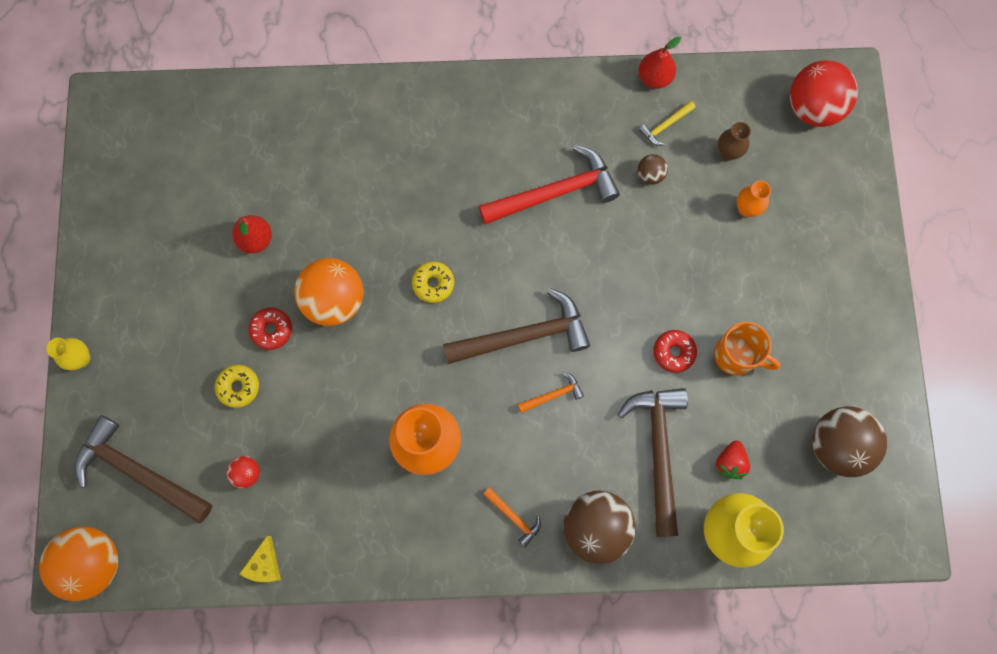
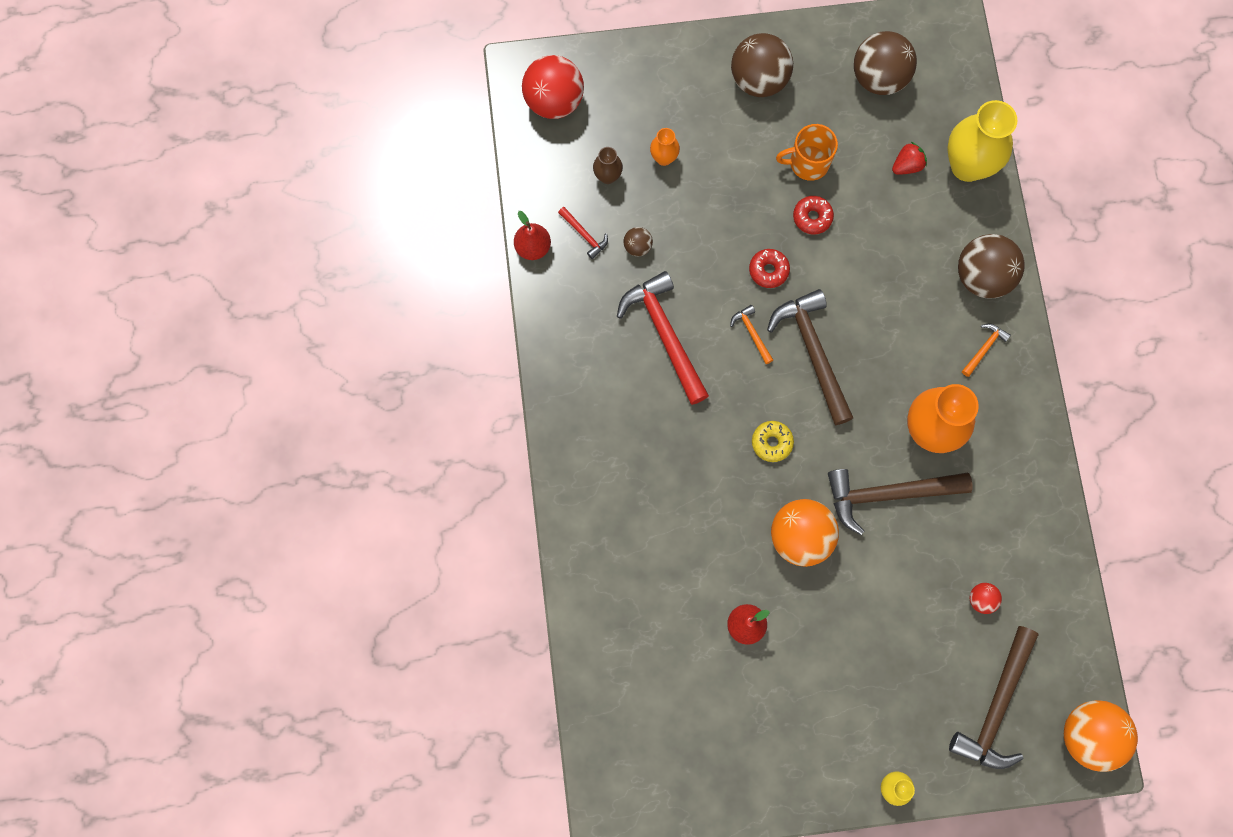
camera: 95 degrees left, 0 degrees up
yellow donut [215,365,259,408] -> none
yellow cheese [239,536,281,582] -> none
red donut [249,308,292,350] -> red donut moved to [749,249,790,288]
orange hammer [518,372,584,413] -> orange hammer moved to [730,305,773,364]
brown hammer [618,388,688,537] -> brown hammer moved to [828,469,972,535]
yellow hammer [639,101,696,146] -> red hammer [558,207,608,259]
orange mug [714,322,780,376] -> orange mug turned 120 degrees counterclockwise [776,124,838,181]
red strawberry [715,440,750,479] -> red strawberry turned 45 degrees counterclockwise [892,142,927,175]
none -> brown ball [731,33,793,97]

